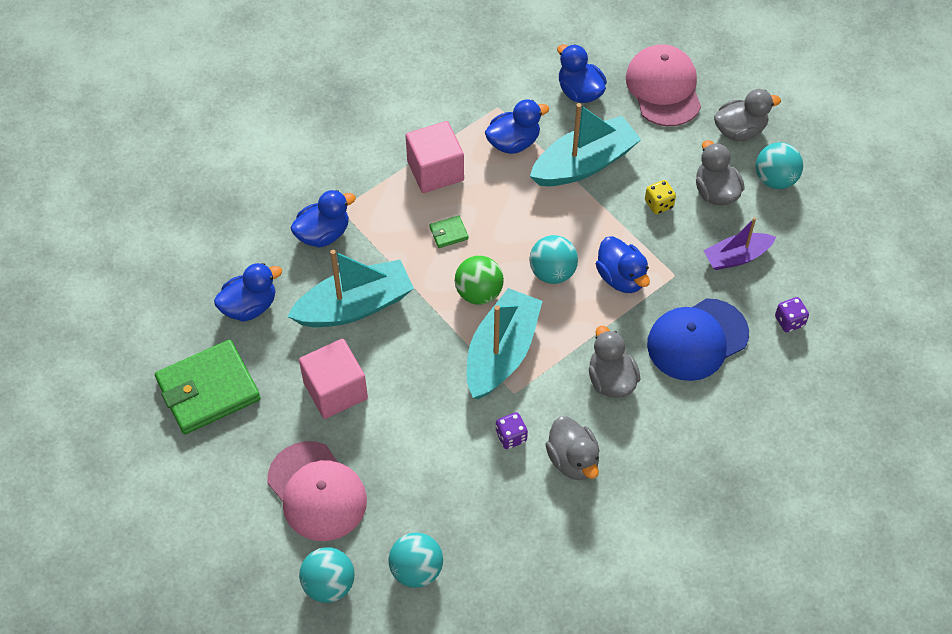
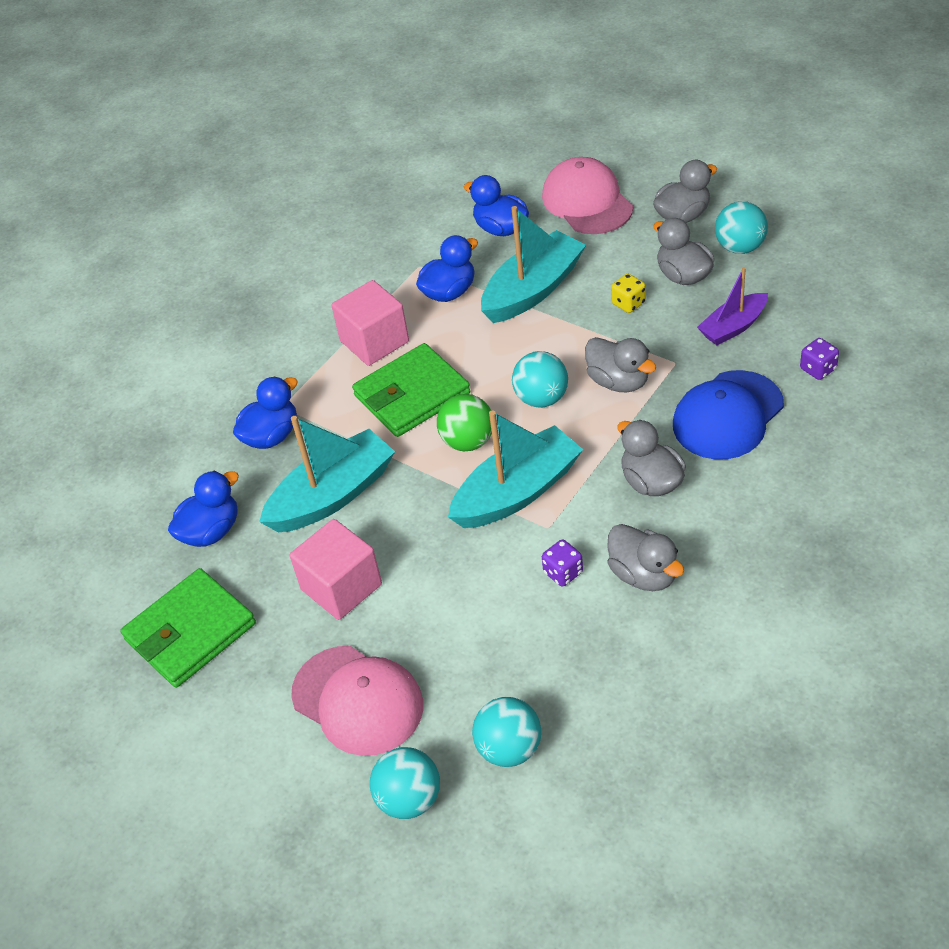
camera: 10 degrees left, 10 degrees down
green wallet [429,215,469,248] -> green wallet [352,343,470,437], size x2.44
turquoise boat [467,288,543,399] -> turquoise boat turned 45 degrees clockwise [448,410,583,528]
blue duck [596,236,650,293] -> grey duck [585,337,656,392]

